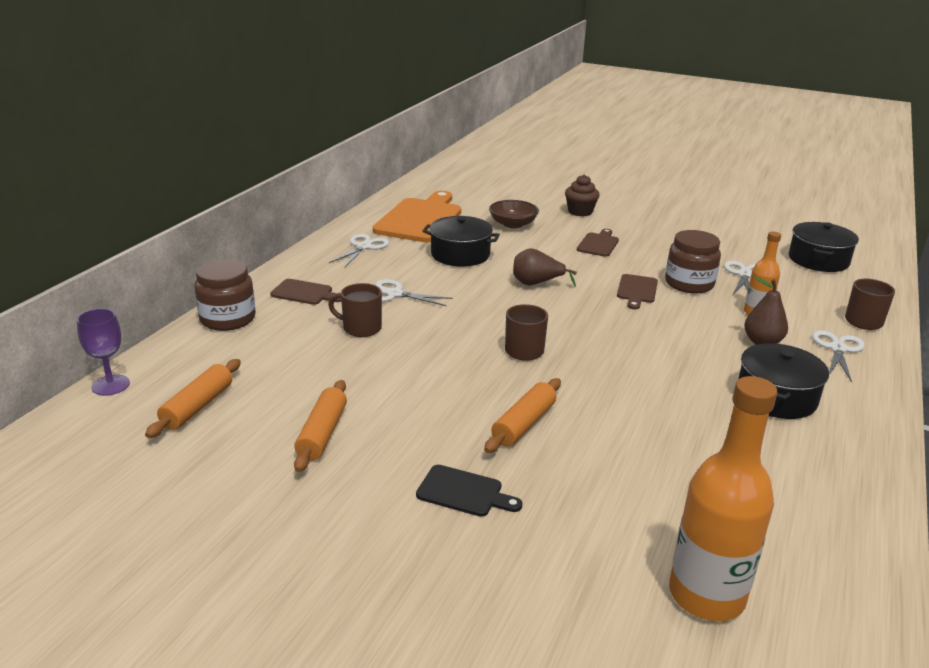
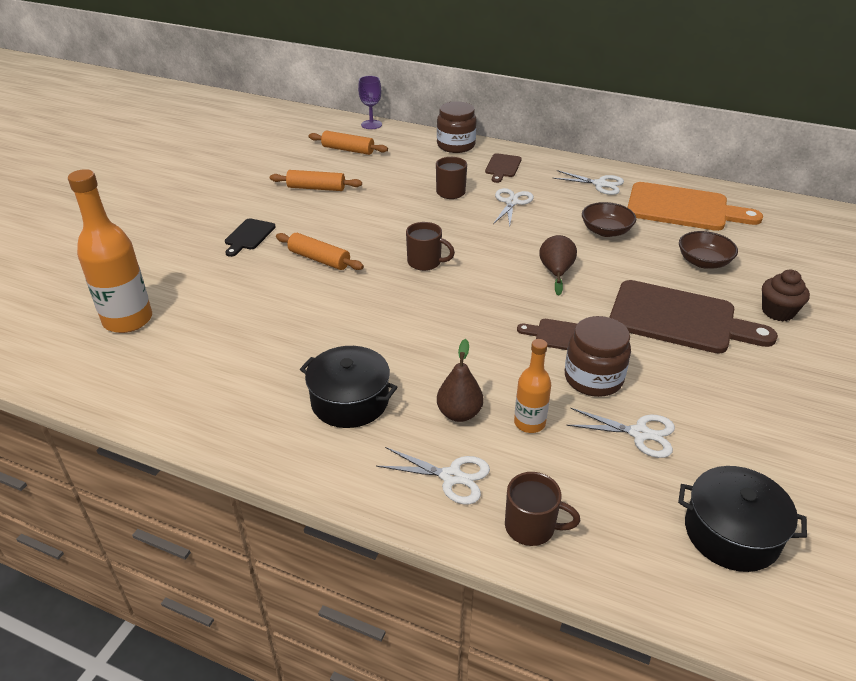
camera: 90 degrees right, 10 degrees up
black pot [423,216,500,267] -> brown bowl [582,202,636,237]
brown cutting board [577,229,619,257] -> brown cutting board [609,280,778,354], size x2.06

